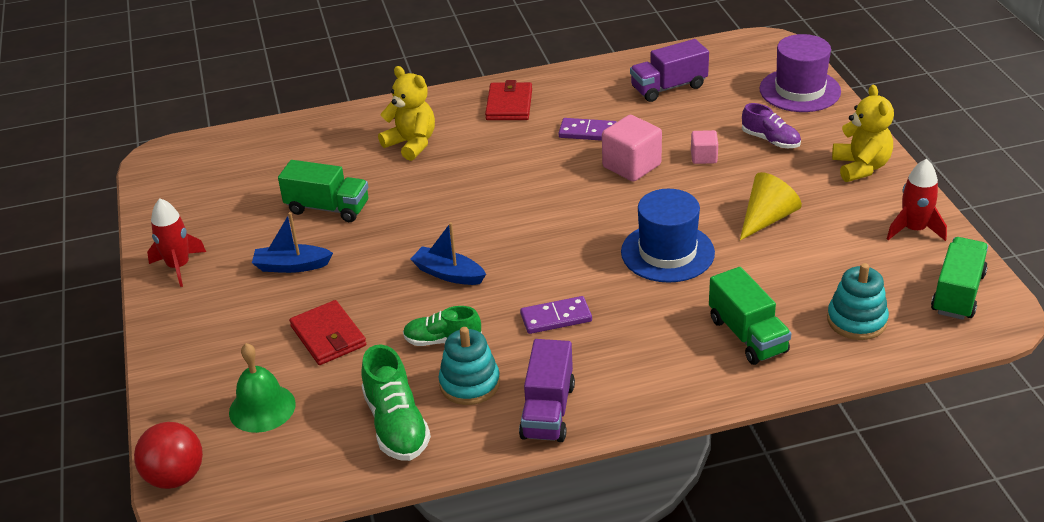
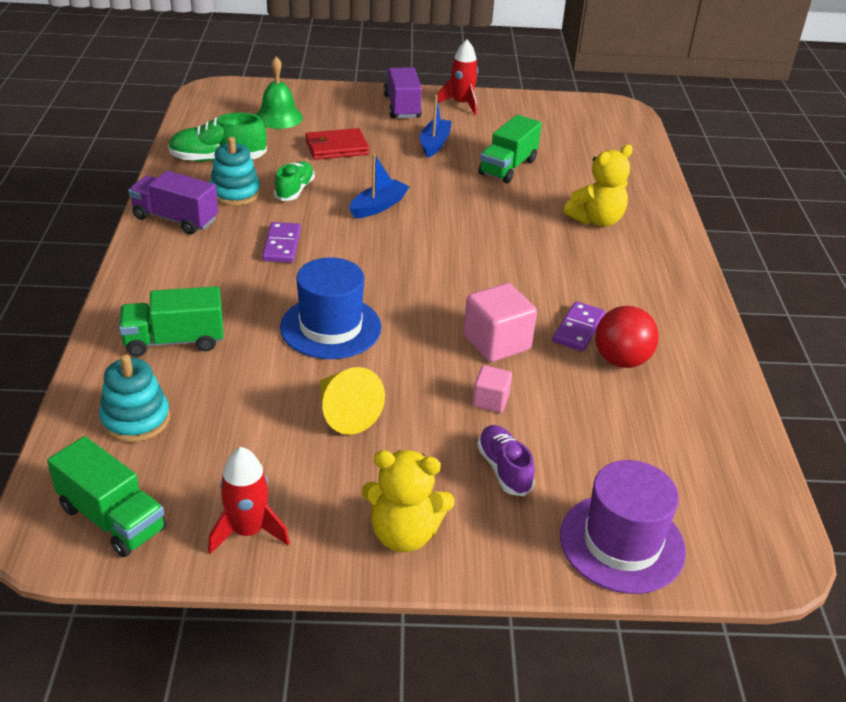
camera: 100 degrees right, 0 degrees up
red ball [134,422,203,489] -> red ball moved to [595,306,659,368]
red wallet [485,80,532,120] -> none
purple truck [630,39,709,102] -> purple truck moved to [383,68,422,118]
purple shoe [742,103,801,148] -> purple shoe turned 105 degrees clockwise [477,425,535,496]

